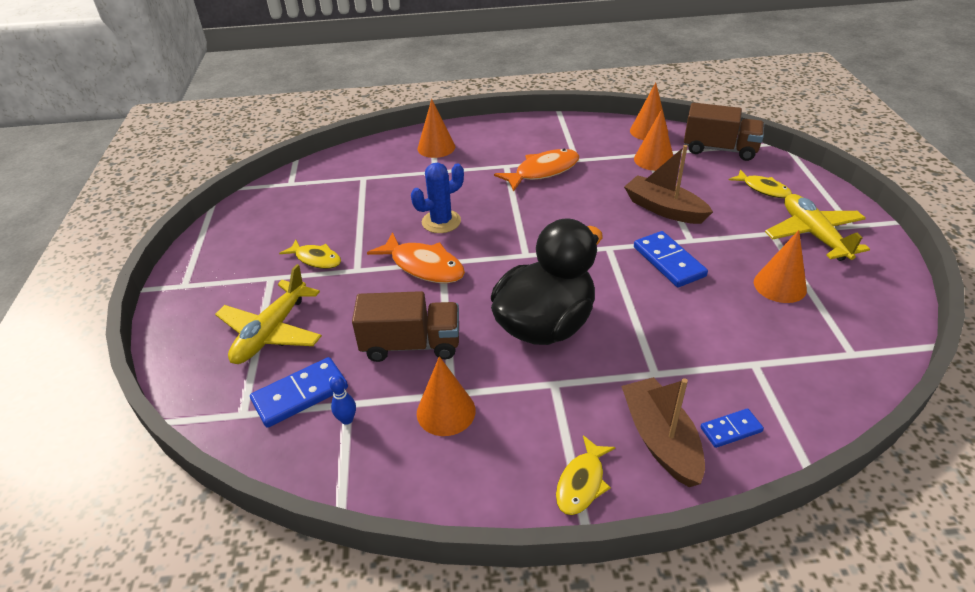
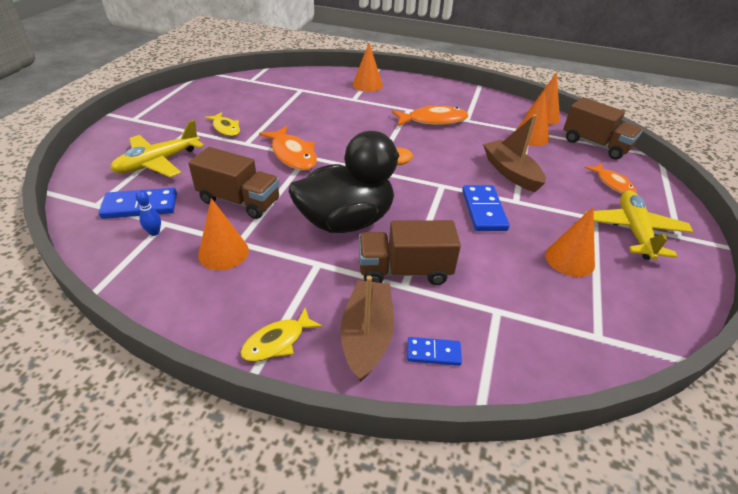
camera: 20 degrees right, 0 degrees up
blue cactus [411,163,464,233] -> none
yellow fish [729,169,792,198] -> orange fish [585,163,636,194]
none -> brown truck [359,220,461,285]

